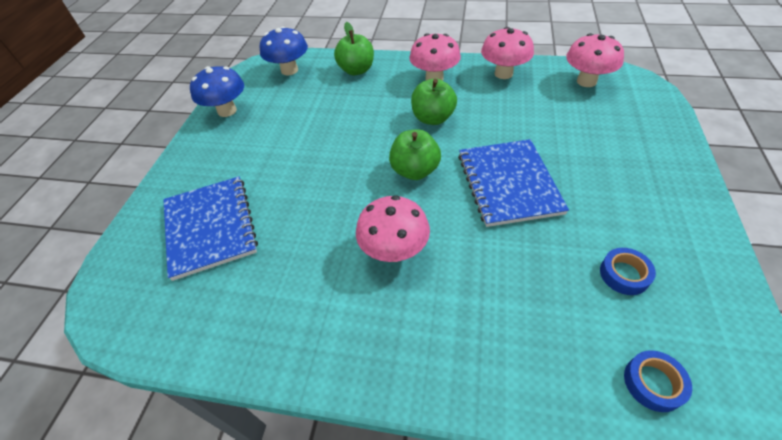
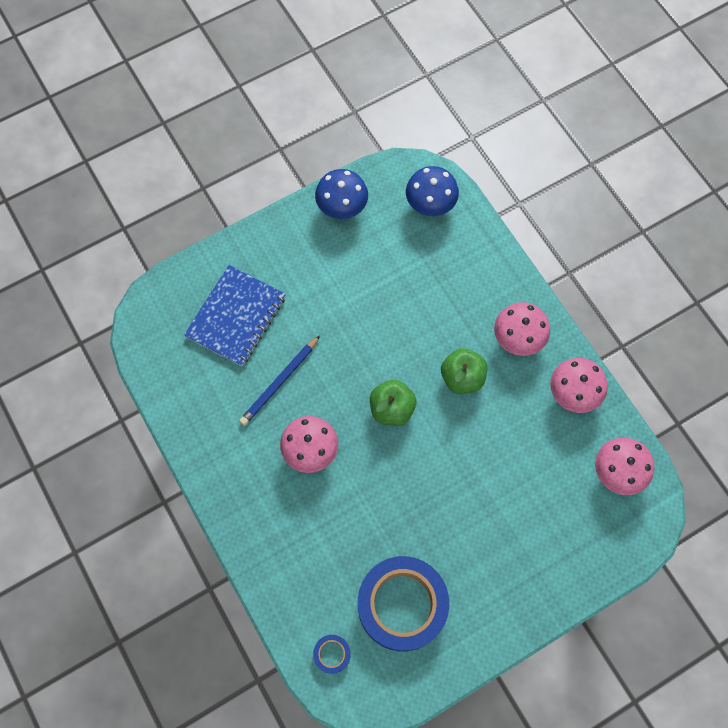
camera: 45 degrees right, 20 degrees up
green apple [334,22,374,75] -> none
blue notebook [458,139,569,227] -> none
blue tape [600,248,656,295] -> blue tape [358,556,449,652], size x2.46
none -> blue pencil [239,335,320,426]

